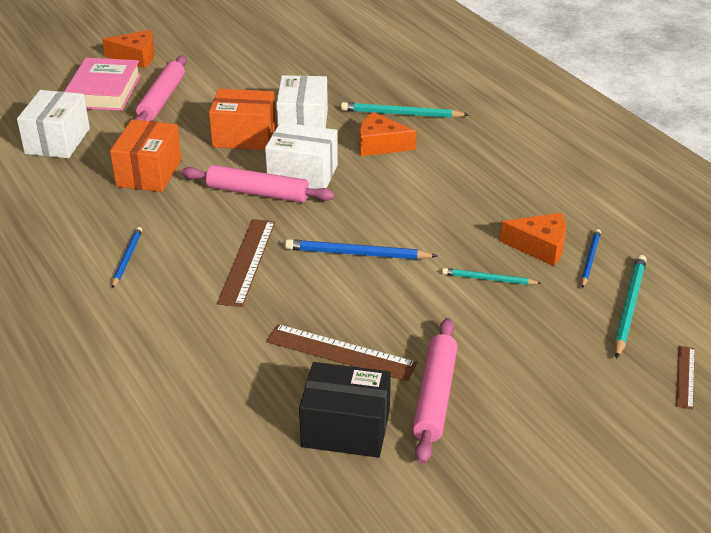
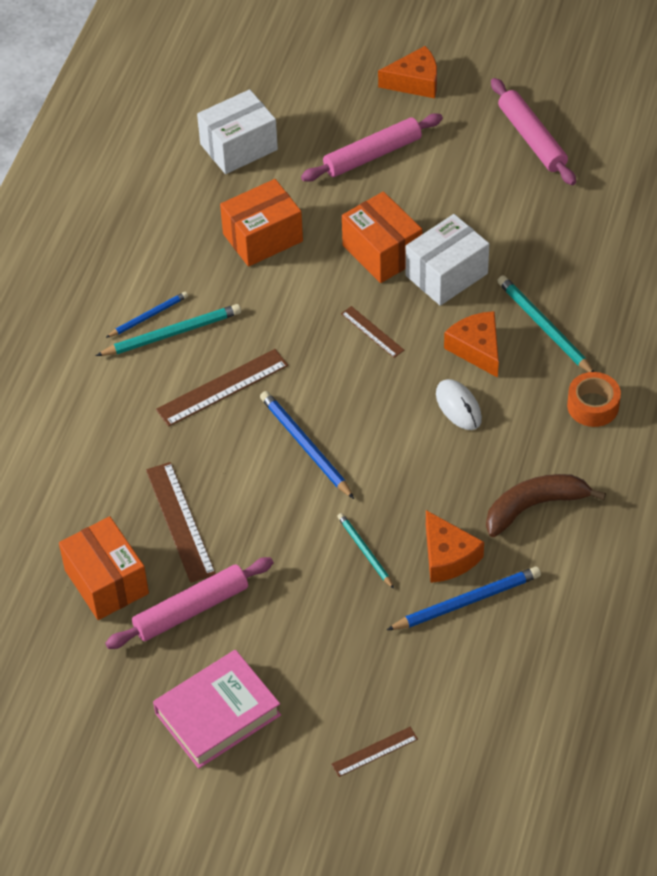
camera: 50 degrees right, 15 degrees up
pink book [64,58,141,111] -> pink book moved to [153,650,281,769]
orange cheese [102,30,155,68] -> orange cheese turned 60 degrees counterclockwise [378,46,437,98]
pink rolling pin [182,165,335,203] -> pink rolling pin moved to [491,78,576,185]
white box [265,122,338,189] -> brown ruler [341,306,404,358]
black box [299,362,391,458] -> orange box [59,516,149,620]
blue pencil [581,229,601,288] -> blue pencil [387,567,541,630], size x1.59
turquoise pencil [614,255,647,359] -> turquoise pencil moved to [96,304,241,356]
none -> white mouse [436,379,482,430]
none -> brown banana [486,474,606,537]
none -> orange tape [567,372,621,427]

